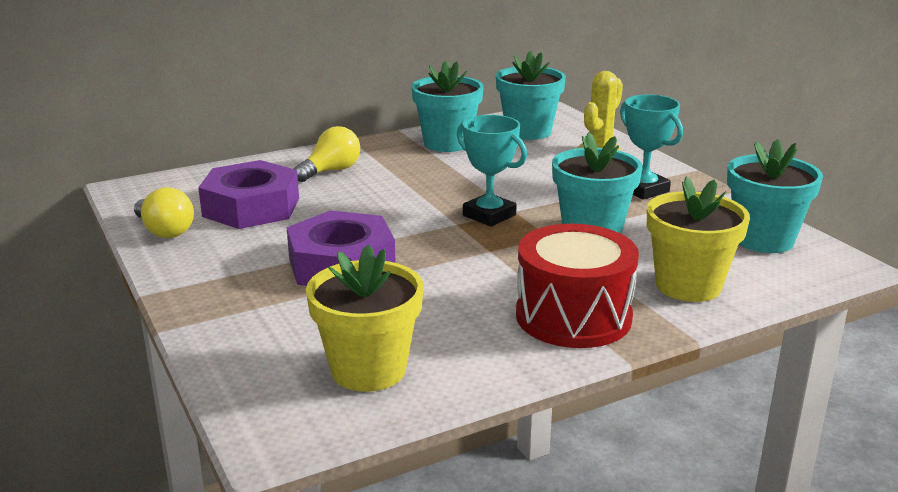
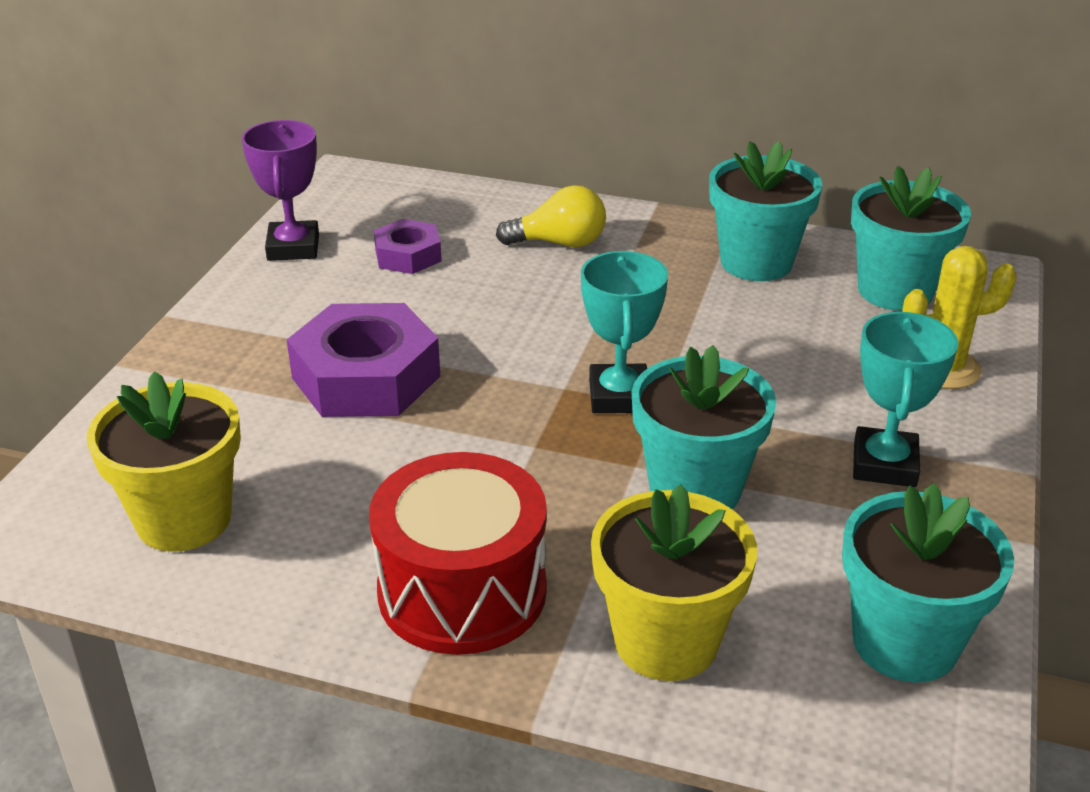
camera: 45 degrees right, 10 degrees up
yellow light bulb [134,187,194,238] -> purple trophy [242,120,319,261]
purple nut [198,160,299,229] -> purple nut [374,219,442,274], size x0.55

